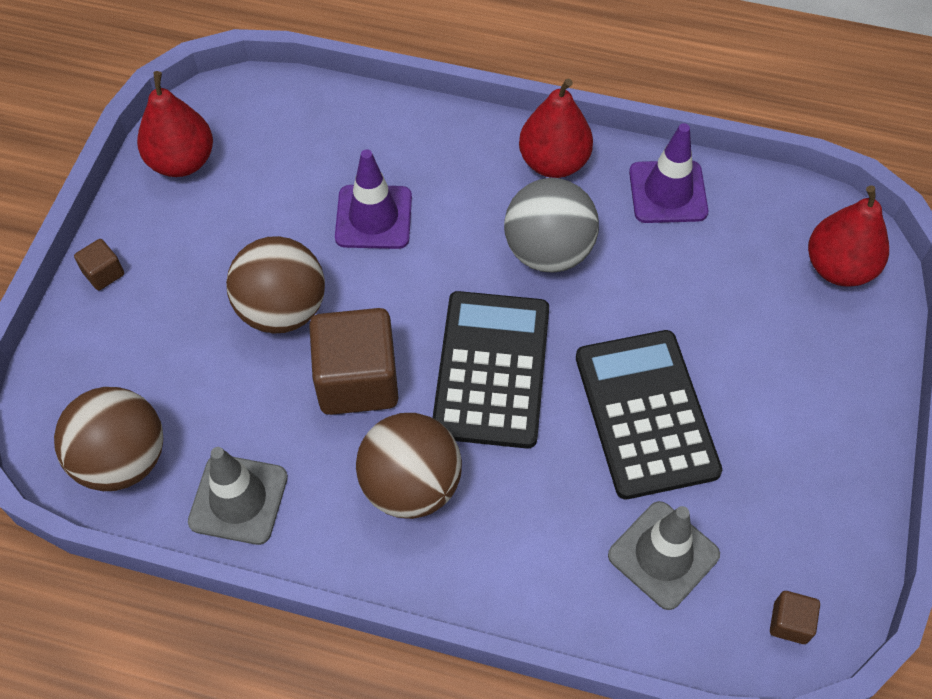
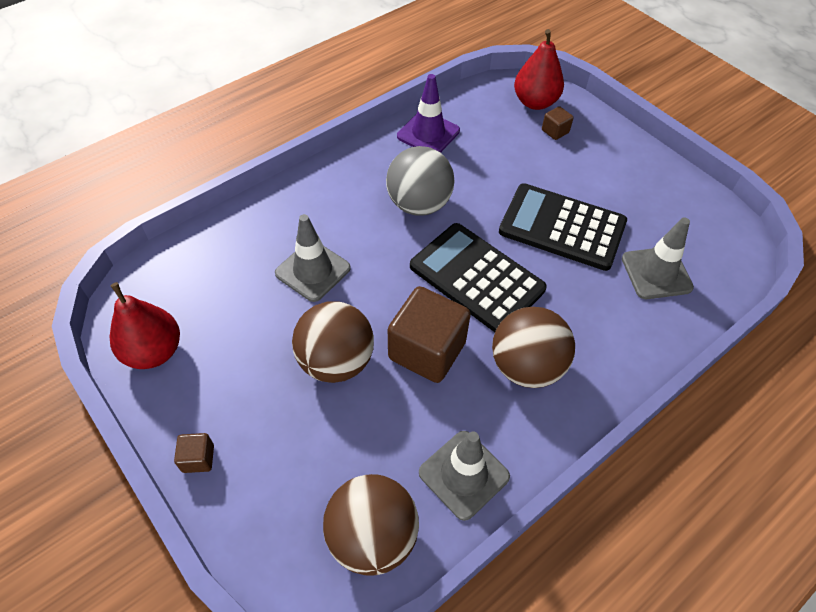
camera: 55 degrees left, 5 degrees down
purple traffic cone [335,149,412,249] -> grey traffic cone [275,214,351,302]
red pear [519,79,593,178] -> none
brown cube [770,591,820,644] -> brown cube moved to [542,106,574,140]

